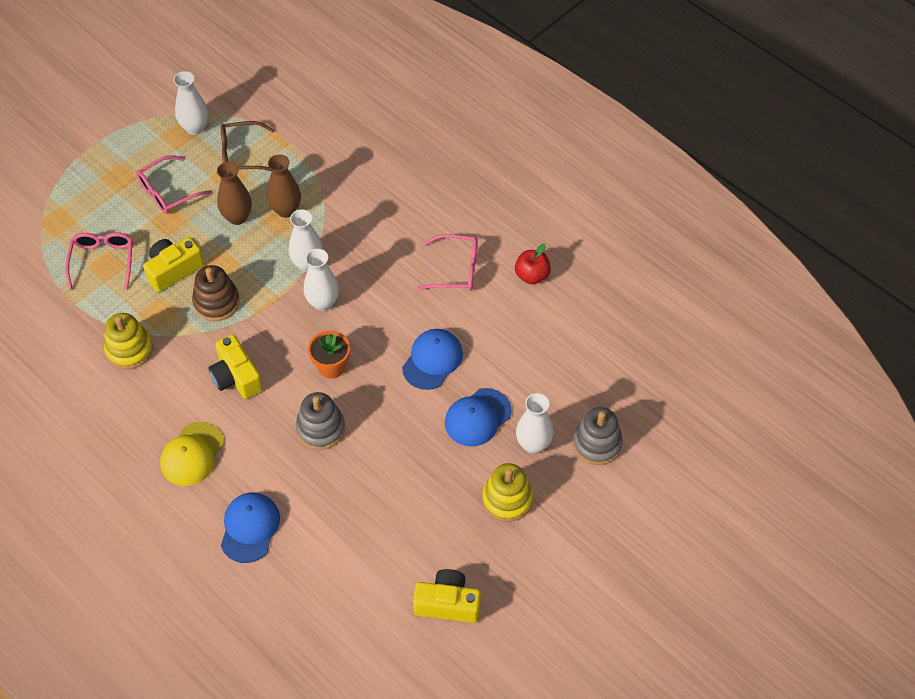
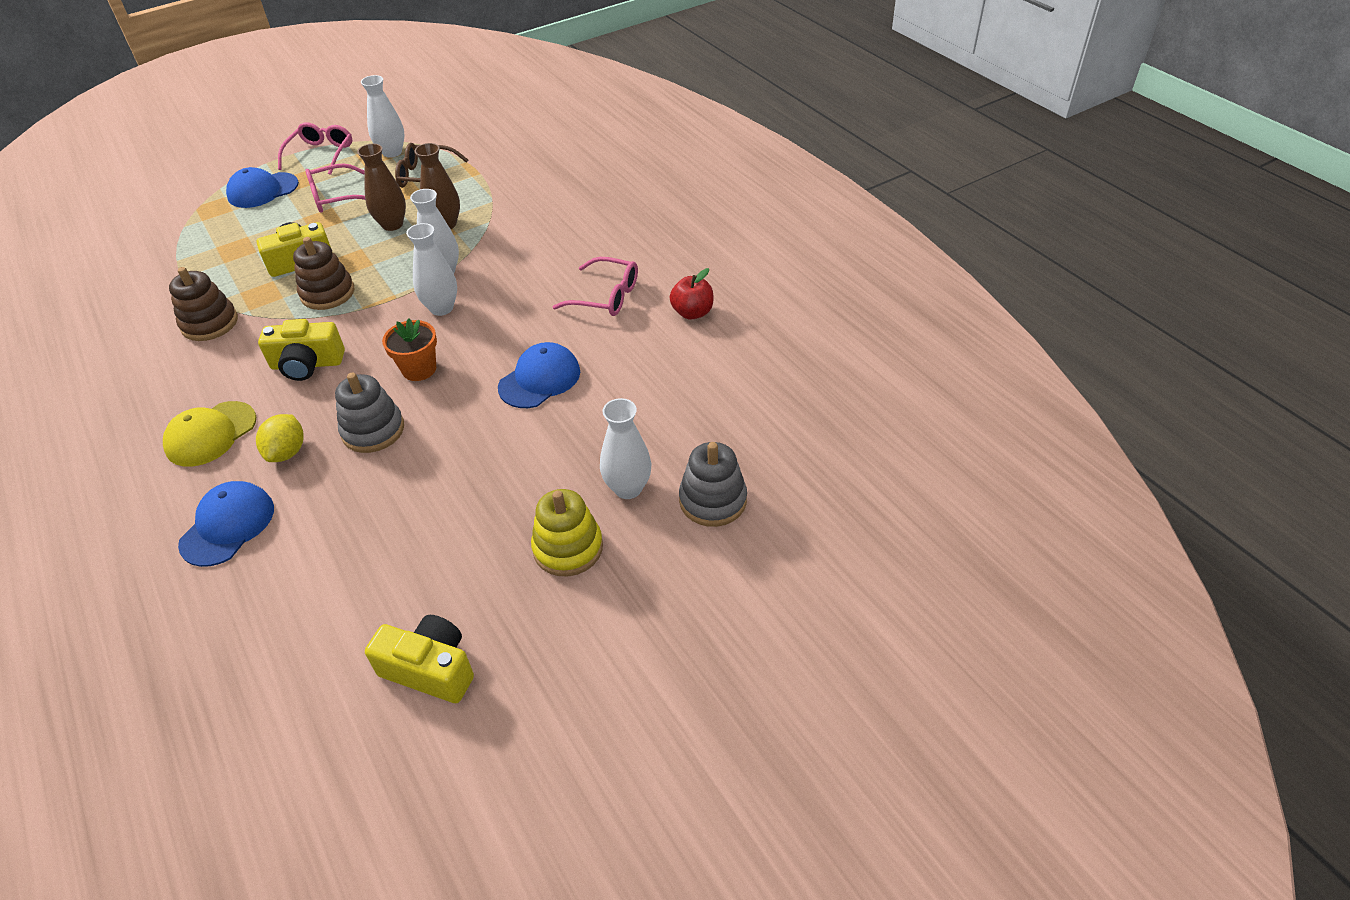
camera: 15 degrees right, 10 degrees down
pink glasses [65,232,133,290] -> pink glasses moved to [278,122,352,175]
yellow stacking toy [104,313,153,369] -> brown stacking toy [169,267,238,341]
yellow camera [208,334,263,399] -> yellow camera turned 75 degrees counterclockwise [258,319,345,381]
blue cap [445,388,512,447] -> blue cap moved to [226,167,299,208]
none -> yellow lemon [256,414,304,462]

